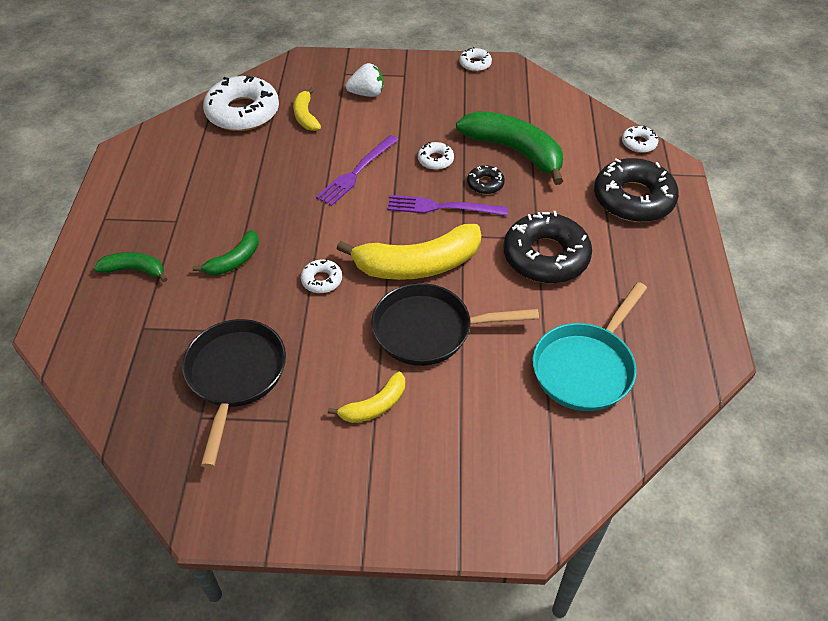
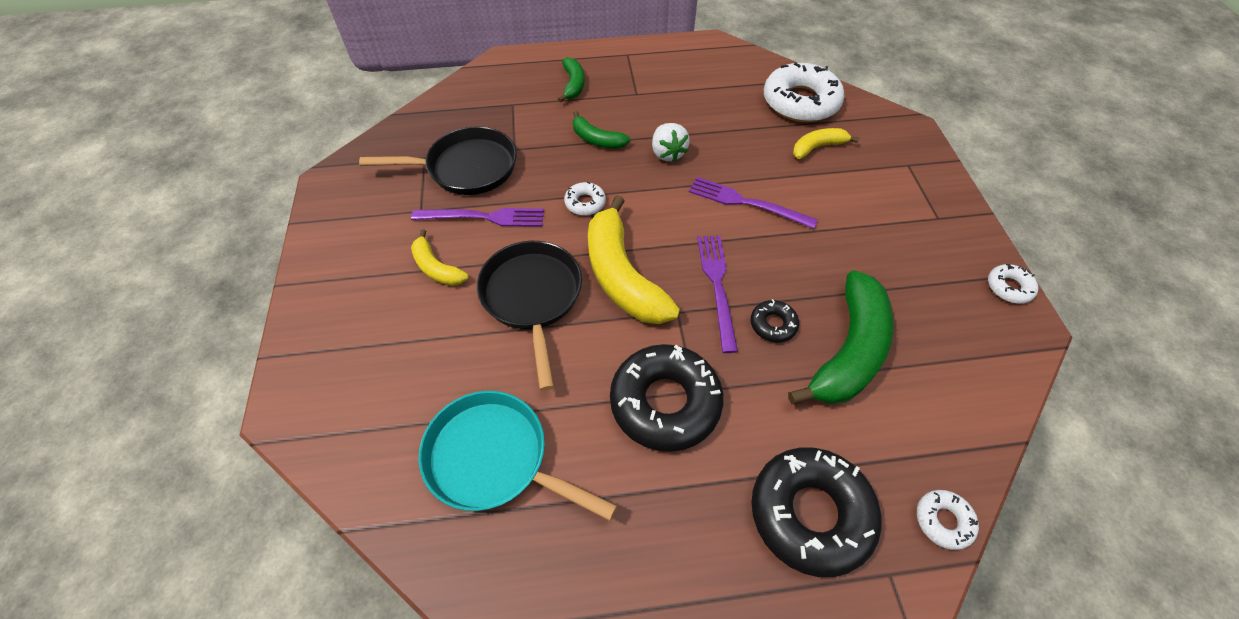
camera: 80 degrees right, 5 degrees up
white strawberry [346,63,383,97] -> white strawberry moved to [652,123,690,162]
white donut [418,142,454,170] -> none
none -> purple fork [411,208,544,227]

